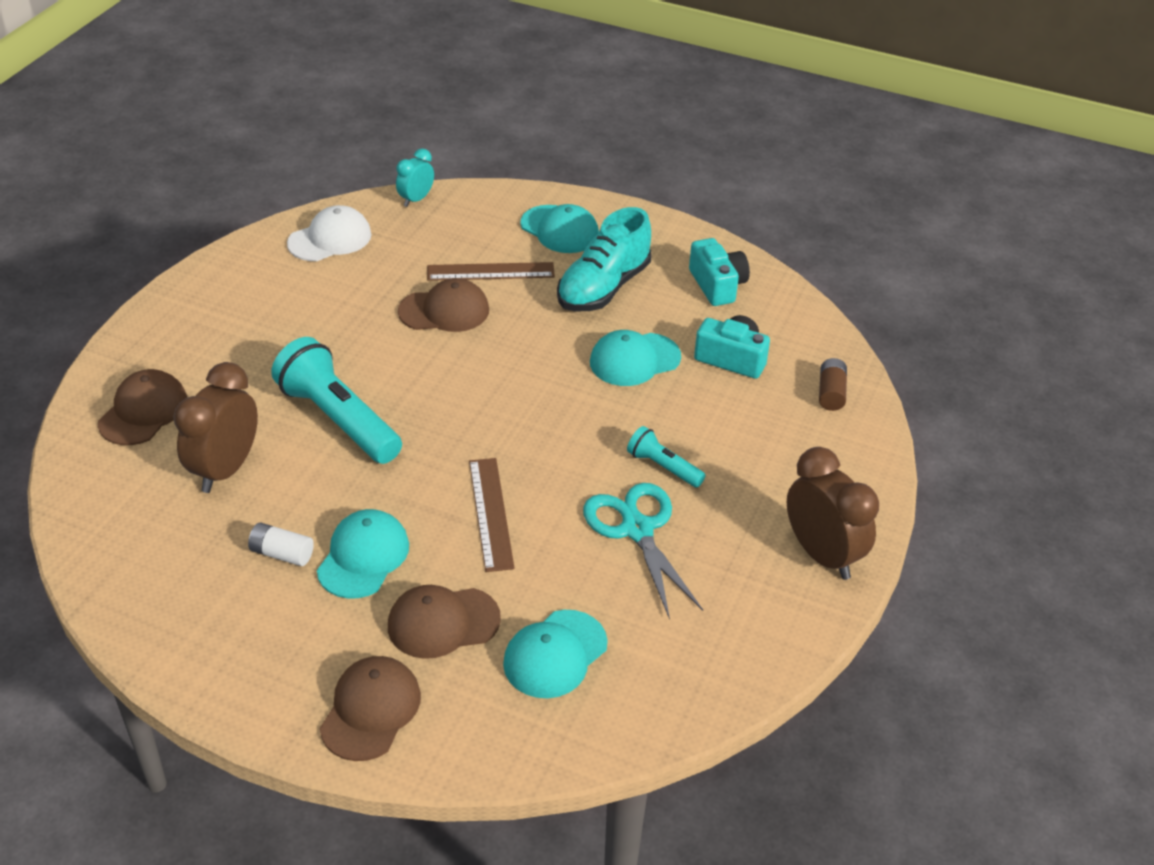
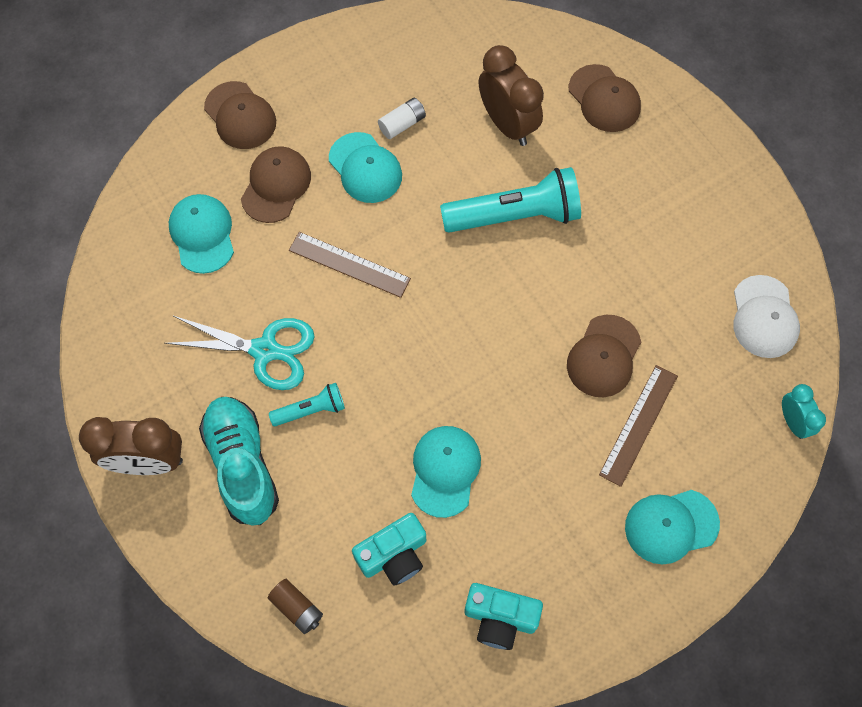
camera: 125 degrees right, 25 degrees up
turquoise shoe [557,207,652,311] -> turquoise shoe moved to [199,397,279,526]

